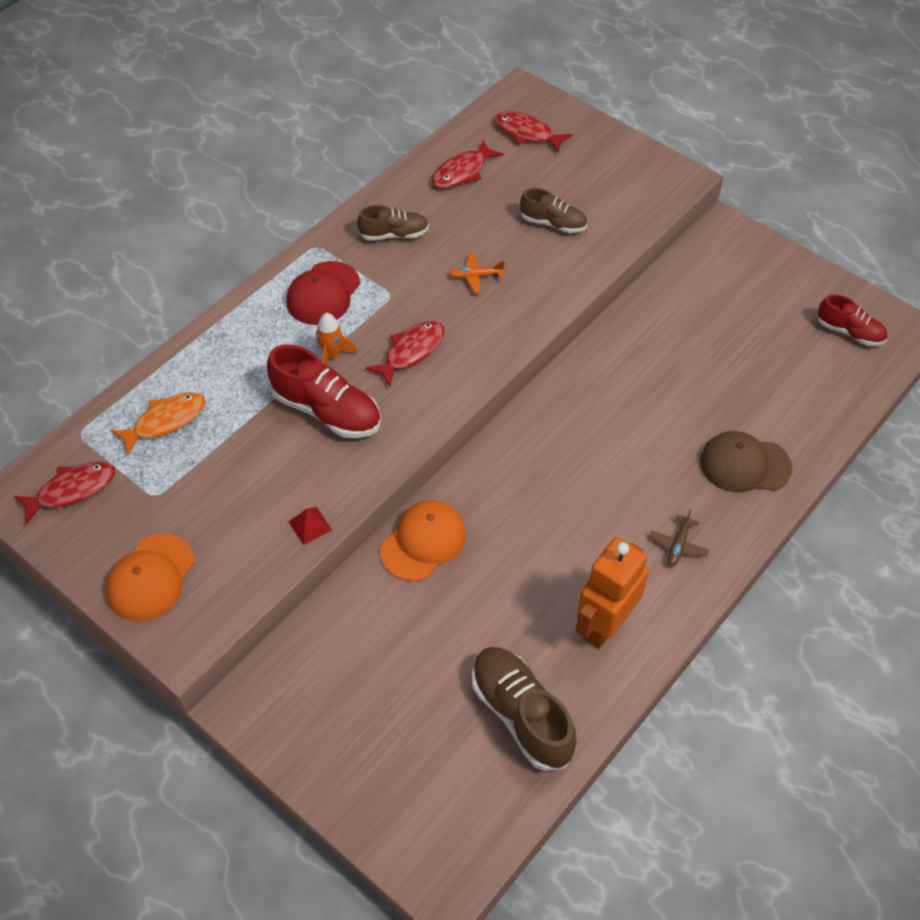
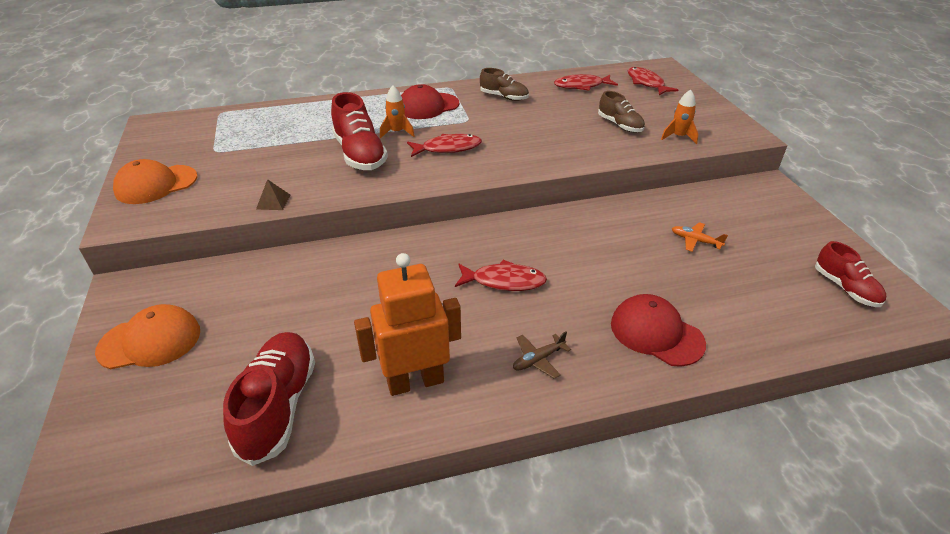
camera: 35 degrees right, 15 degrees down
red fish [14,462,115,524] -> red fish moved to [455,260,547,291]
orange fish [111,392,206,455] -> none
red pyramid [288,507,332,545] -> brown pyramid [256,179,290,210]
orange cap [380,500,466,581] -> orange cap moved to [95,304,200,369]
orange plane [449,253,505,293] -> orange plane moved to [672,222,728,251]
brown shoe [472,647,577,771] -> red shoe [223,332,315,466]
brown cap [700,431,792,492] -> red cap [611,294,706,367]
none -> orange rocket [661,89,698,144]

